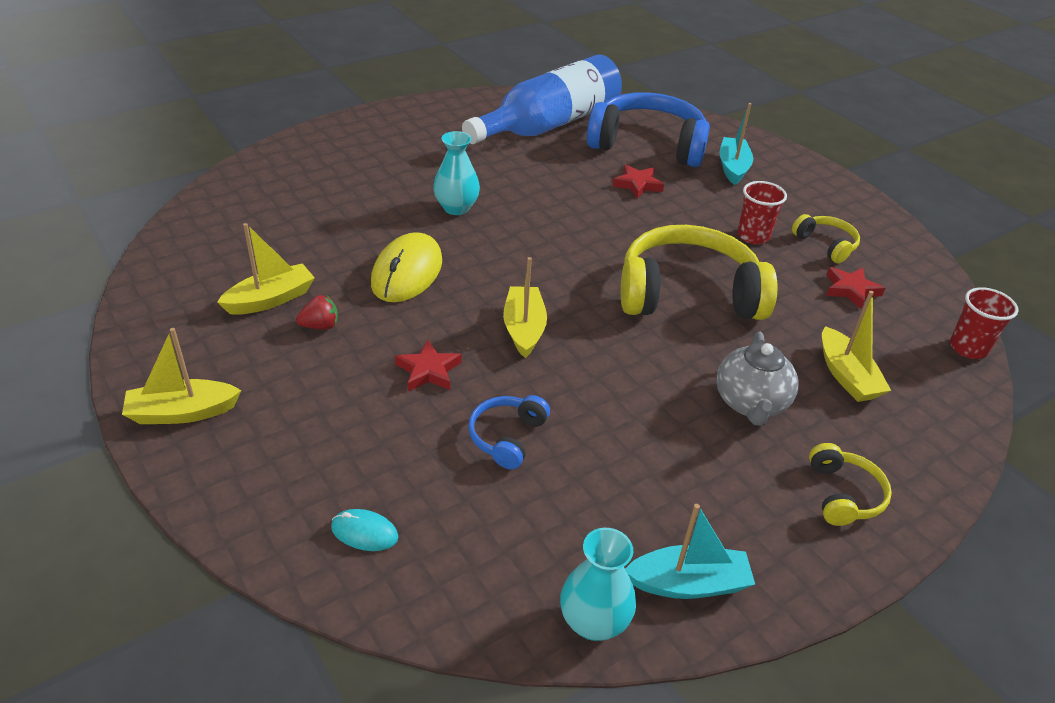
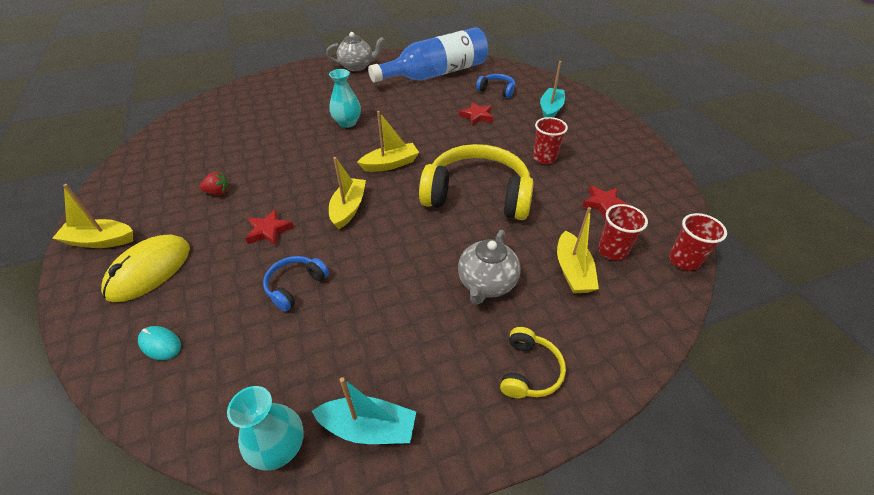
camera: 15 degrees right, 5 degrees up
yellow boat [217,223,315,315] -> yellow boat moved to [357,111,419,172]
yellow mouse [371,232,442,302] -> yellow mouse moved to [101,235,190,302]
blue headphones [587,92,710,167] -> blue headphones [476,74,515,98], size x0.46
yellow headphones [792,214,860,263] -> none
none -> grey teapot [326,32,385,71]
none -> red cup [598,204,648,260]

